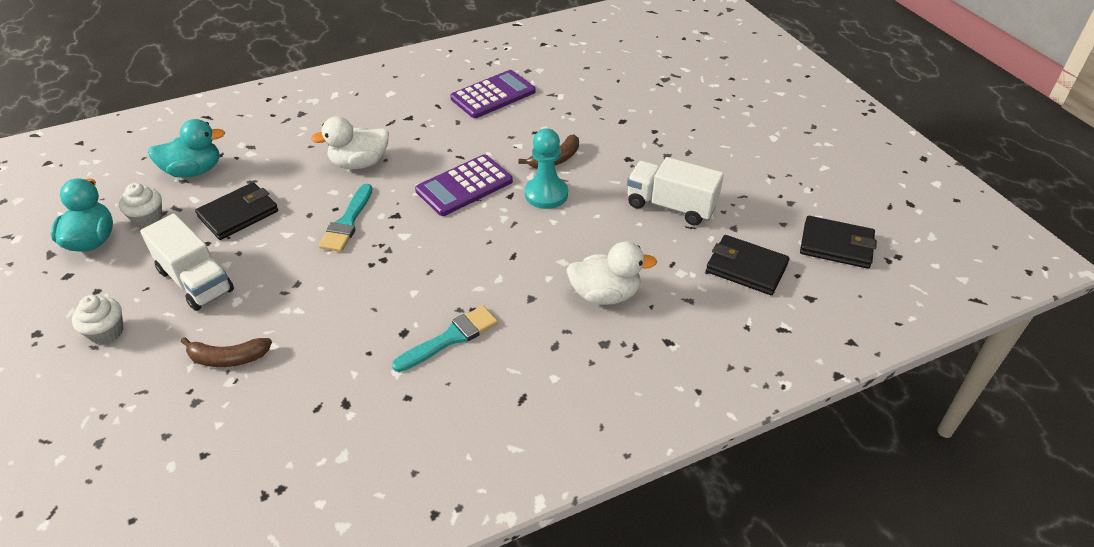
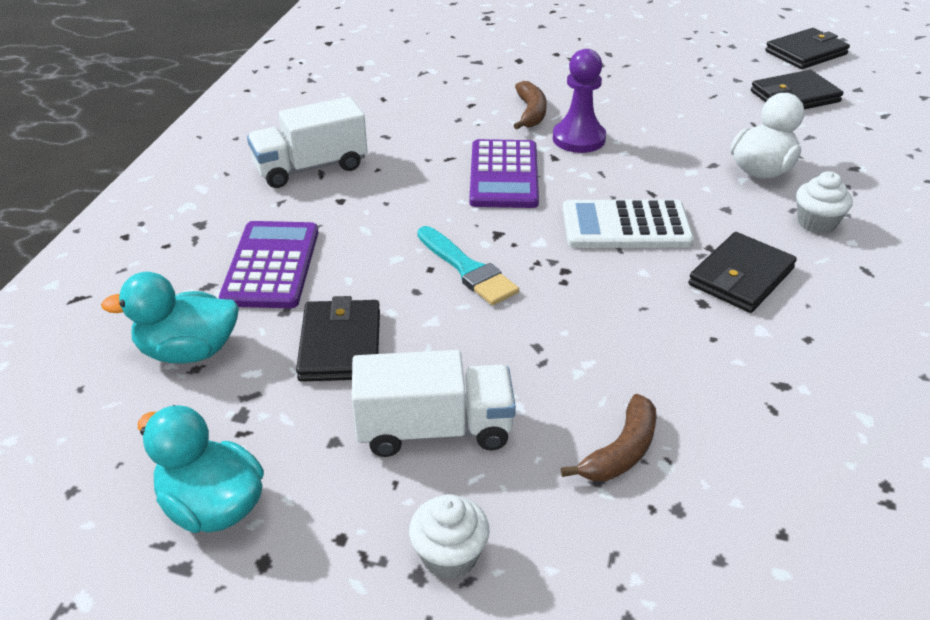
camera: 50 degrees left, 5 degrees down
white cupcake [119,183,162,228] -> white cupcake moved to [796,171,853,234]
turquoise duck [148,119,225,178] -> turquoise duck turned 120 degrees counterclockwise [101,272,239,363]
white duck [311,116,389,169] -> none
turquoise brush [392,305,498,372] -> black wallet [688,232,797,313]
purple calculator [450,70,536,118] -> purple calculator moved to [219,221,318,308]
turquoise pawn [525,128,568,209] -> purple pawn [553,49,606,153]
white truck [627,157,724,226] -> white truck moved to [247,97,368,188]
none -> white calculator [563,199,694,248]

